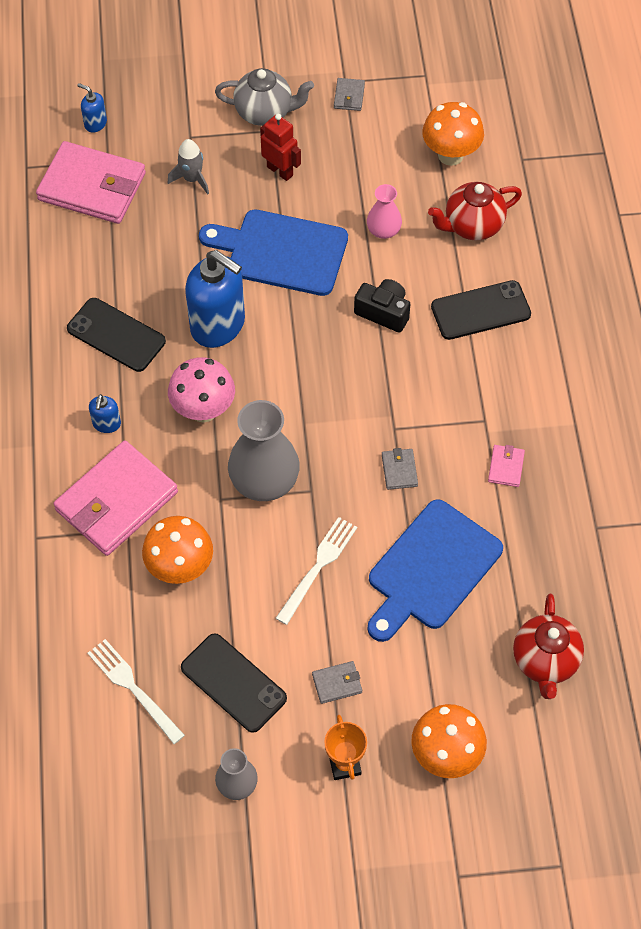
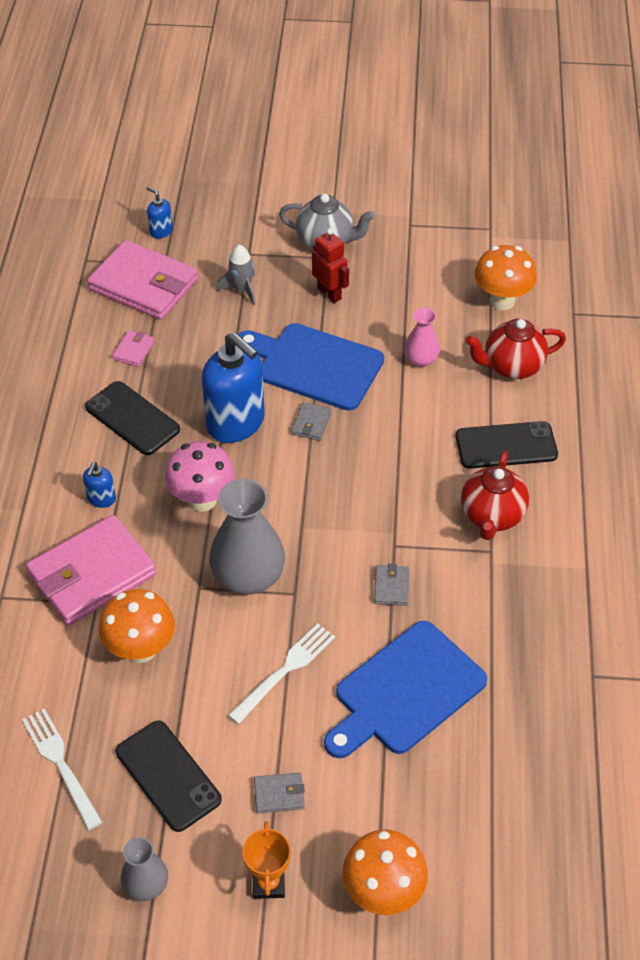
camera: 10 degrees right, 10 degrees down
grey wallet [334,78,365,111] -> grey wallet moved to [291,402,331,441]
black camera [354,279,410,333] -> none
pink wallet [488,445,525,487] -> pink wallet moved to [112,330,155,367]
red teapot [513,594,584,699] -> red teapot moved to [461,451,529,540]

